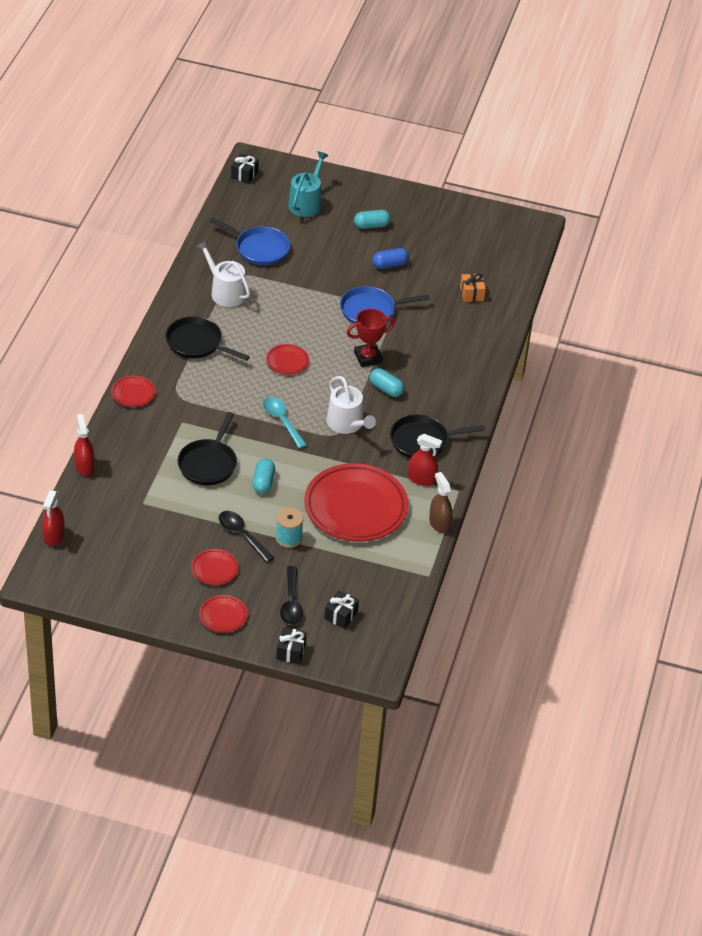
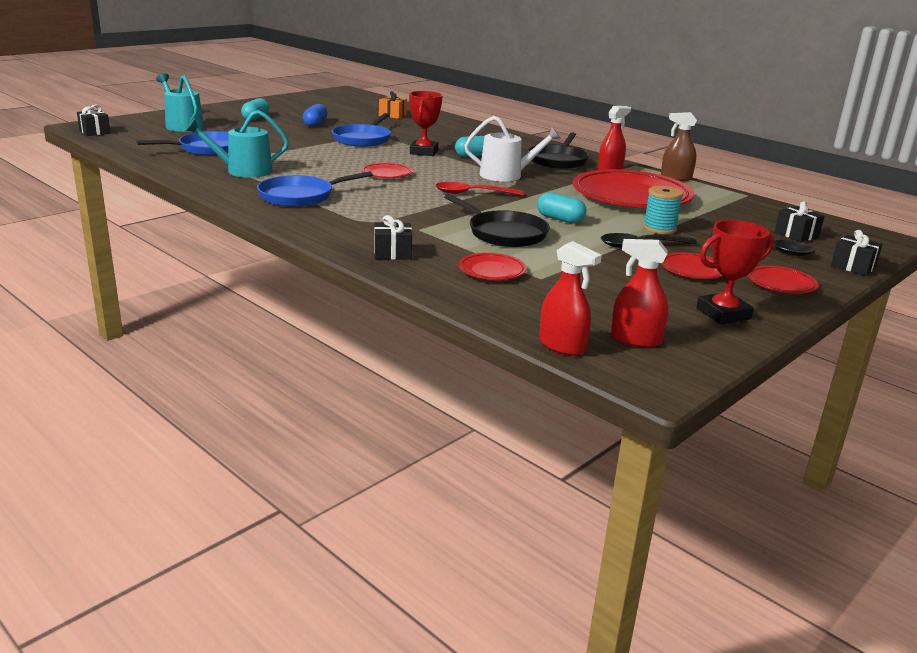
camera: 60 degrees left, 20 degrees down
red spray bottle [74,414,94,476] -> red spray bottle moved to [611,239,668,347]
red plate [111,375,156,407] -> red plate moved to [458,253,526,280]
black pan [166,316,250,361] -> blue pan [257,171,373,207]
white watering can [197,241,250,307] -> turquoise watering can [185,110,289,178]
turquoise spoon [263,397,307,449] -> red spoon [435,182,524,196]
none -> black gift [374,215,412,260]
none -> red trophy [696,220,774,324]

